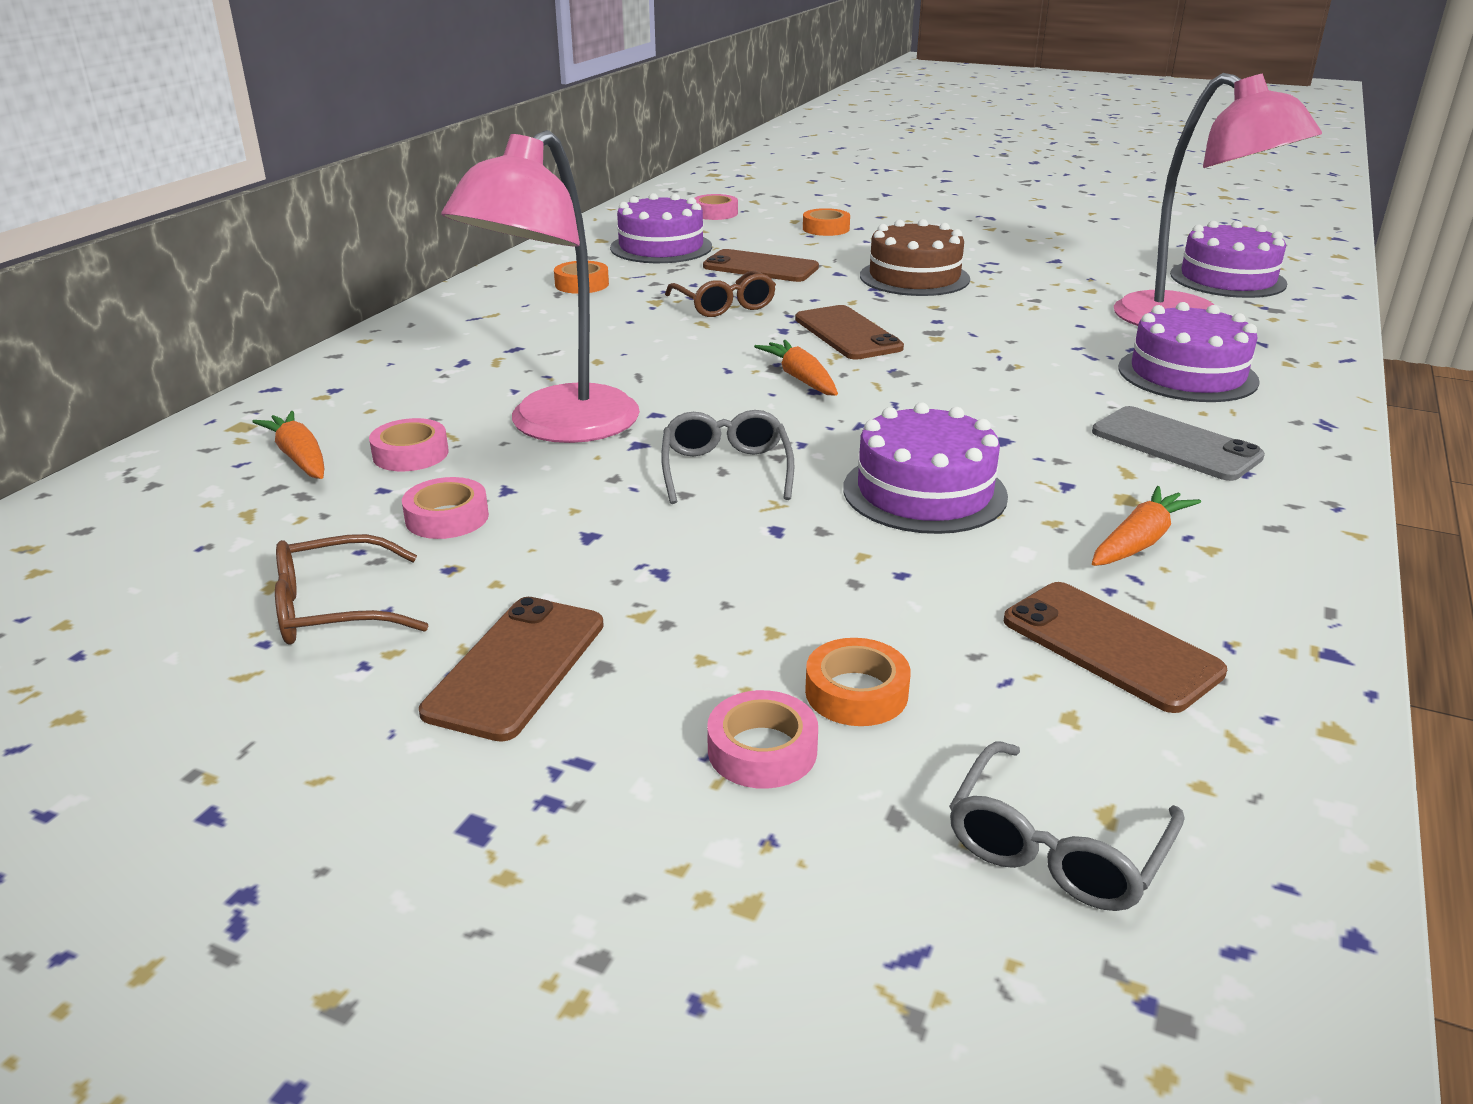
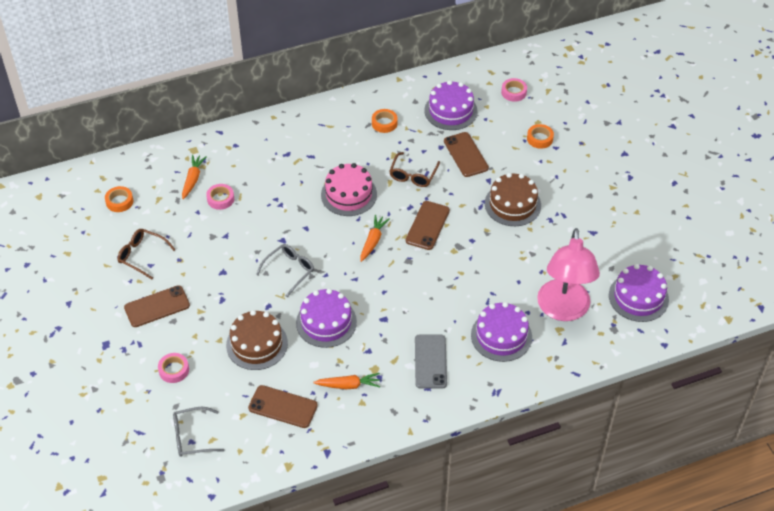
camera: 45 degrees right, 20 degrees up
pink tape [402,477,489,539] -> none
pink lamp [441,130,640,443] -> none
orange tape [805,638,911,726] -> orange tape moved to [105,186,133,212]
brown phone [1003,582,1227,713] -> brown phone turned 75 degrees counterclockwise [248,385,318,428]
none -> brown cake [226,310,288,370]
none -> pink cake [321,163,377,216]

